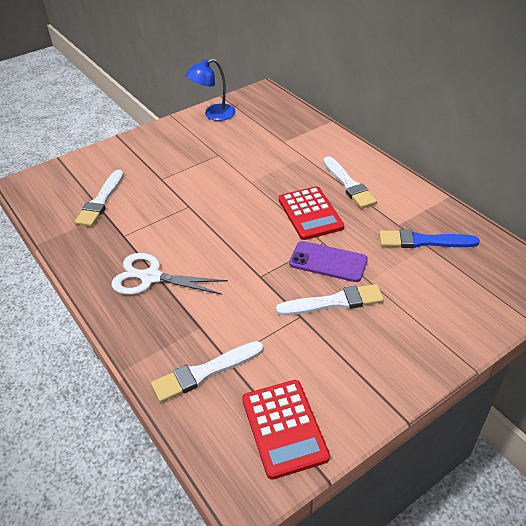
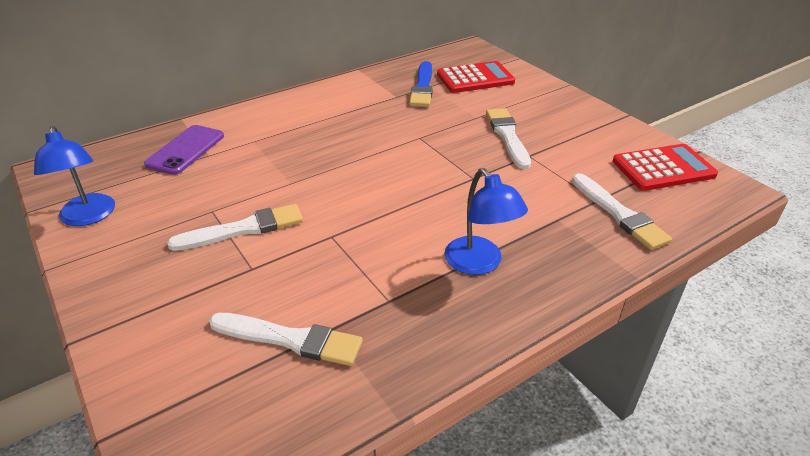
camera: 90 degrees left, 5 degrees down
white scissors [112,253,228,295] -> blue lamp [444,168,528,275]
red calculator [279,186,344,240] -> red calculator moved to [437,61,515,93]
purple phone [289,241,368,282] -> purple phone moved to [144,125,224,175]
white brush [323,156,377,208] -> white brush moved to [167,204,303,251]

